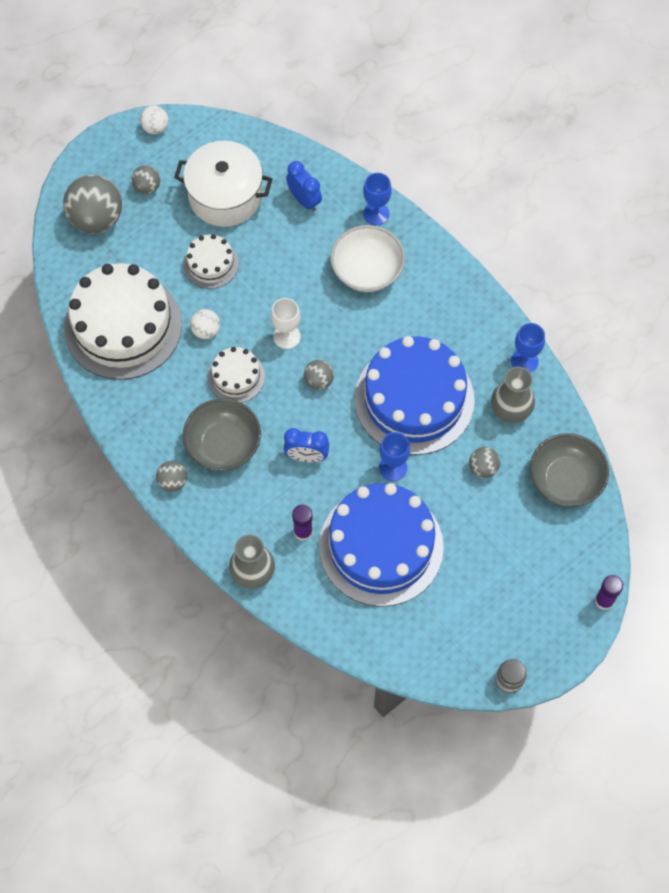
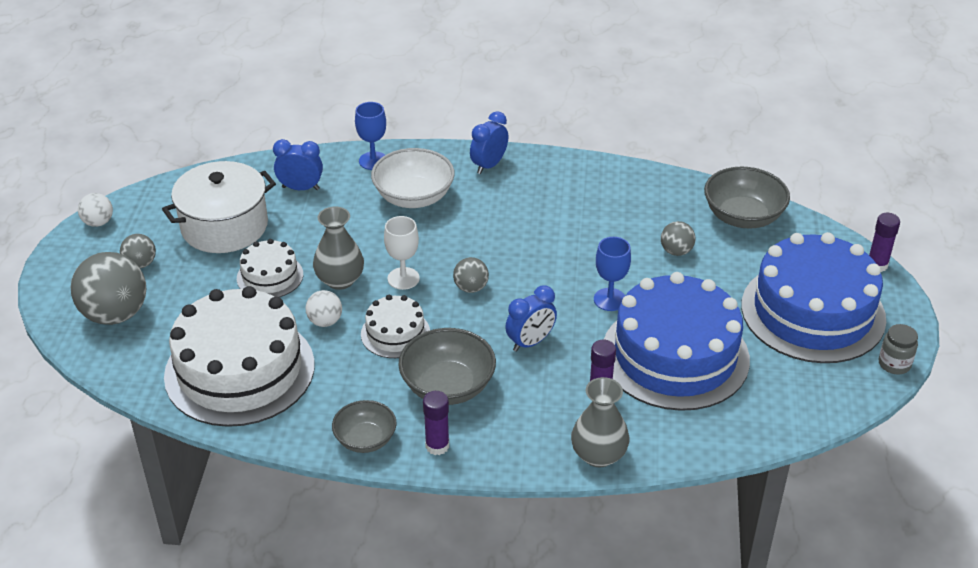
camera: 45 degrees left, 25 degrees down
grey ball [156,461,187,492] -> purple glue stick [423,391,449,455]
blue cake [355,336,475,455] -> blue cake moved to [741,232,886,363]
grey vase [491,367,535,423] -> grey vase moved to [313,206,364,290]
blue goblet [511,323,545,373] -> none
none -> grey bowl [332,400,396,453]
none -> blue clock [470,111,508,174]

